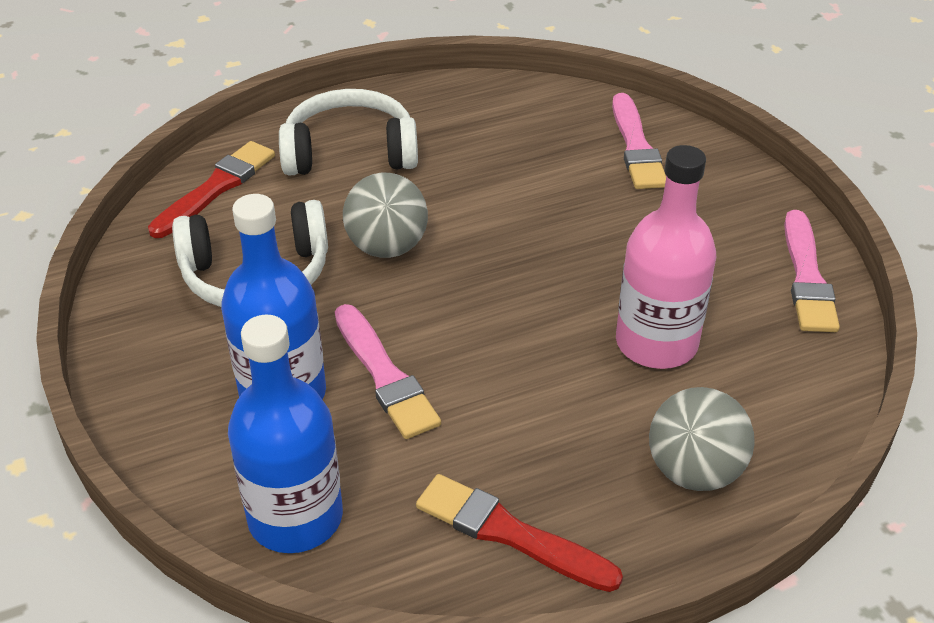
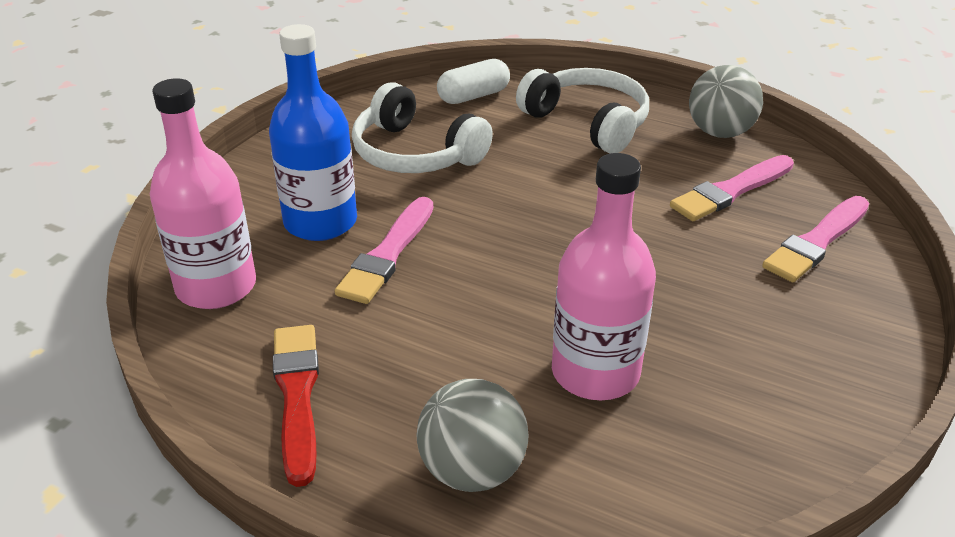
camera: 50 degrees right, 5 degrees down
red brush [148,141,275,238] -> white capsule [437,59,510,104]
blue bottle [228,315,343,553] -> pink bottle [150,78,256,309]
grey ball [343,173,428,258] -> grey ball moved to [689,65,763,138]
pink brush [784,210,840,332] -> pink brush moved to [670,155,794,221]

